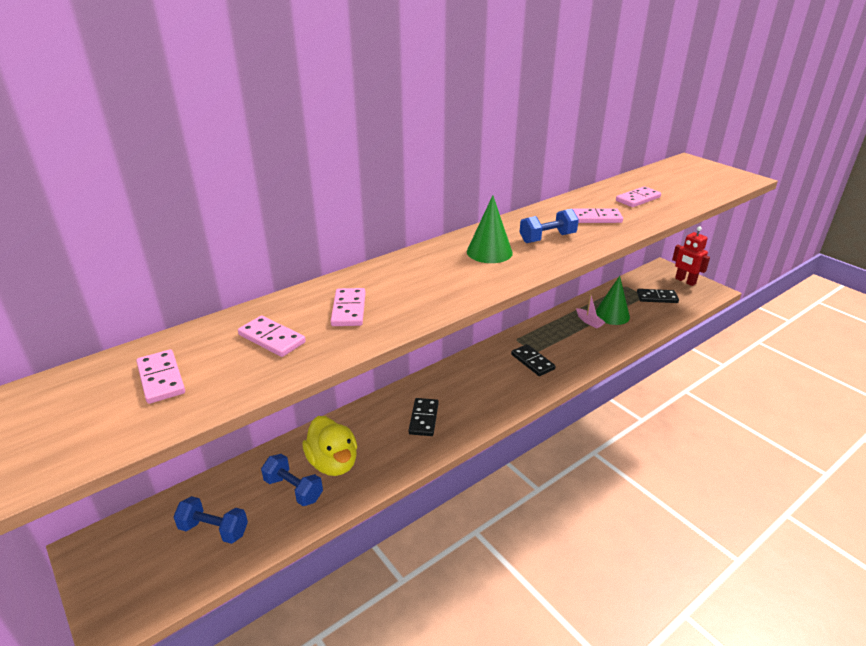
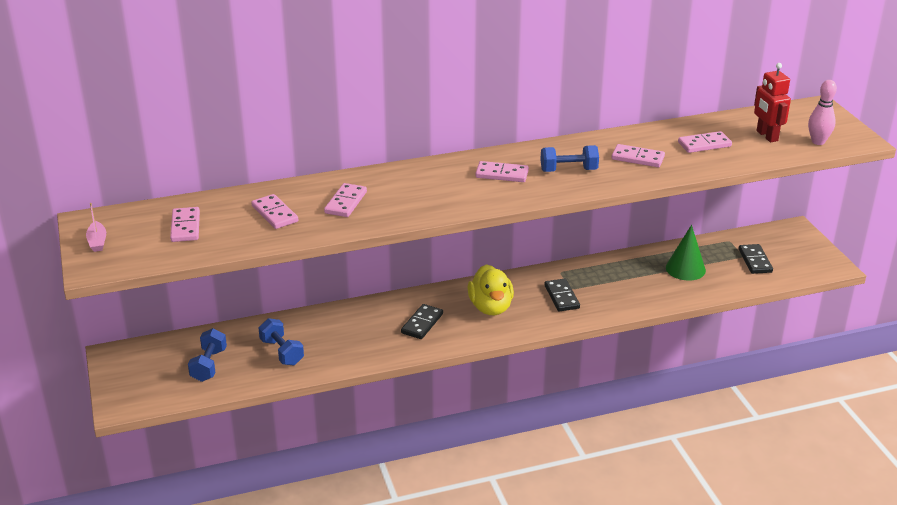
camera: 20 degrees right, 0 degrees up
blue dumbbell [173,496,248,544] -> blue dumbbell turned 60 degrees clockwise [188,328,227,382]
yellow duck [302,416,357,476] -> yellow duck moved to [467,264,514,315]
green cone [467,195,513,263] -> pink domino [475,161,529,182]
pink boat [576,294,605,329] -> pink boat moved to [86,203,106,252]
black domino [637,289,679,303] -> black domino turned 60 degrees clockwise [738,244,773,274]
red robot [672,226,710,286] -> red robot moved to [754,63,791,142]
none -> pink bowling pin [808,80,837,145]

